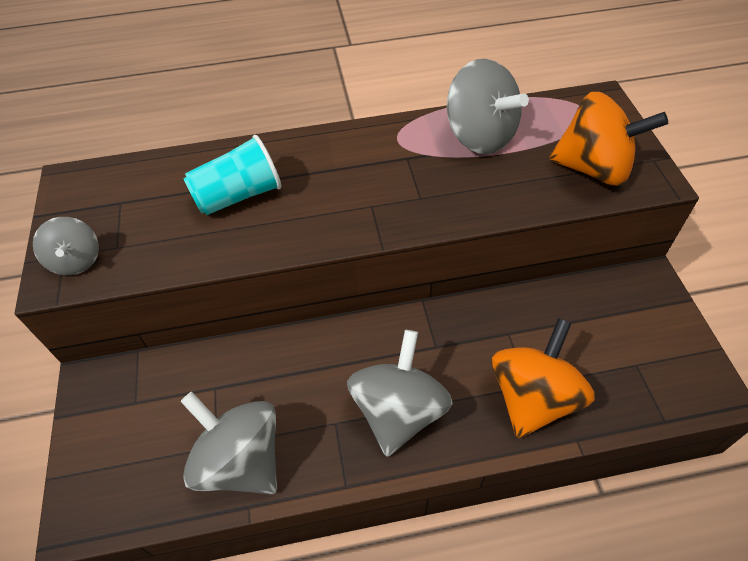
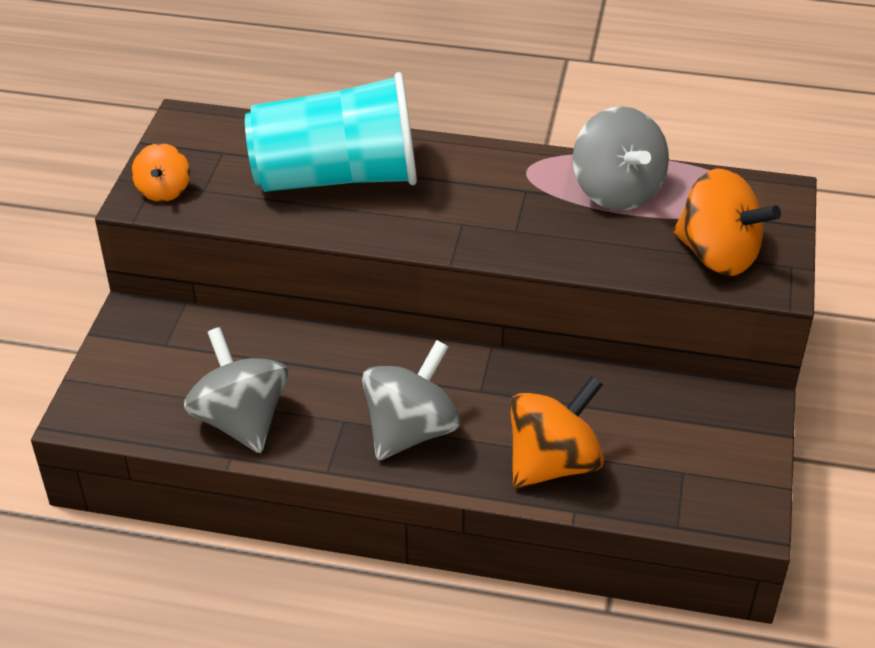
camera: 20 degrees right, 10 degrees down
grey spinning top [33,217,99,275] -> orange spinning top [132,143,190,202]
turquoise cup [183,135,282,215] -> turquoise cup [245,72,417,192], size x1.82

